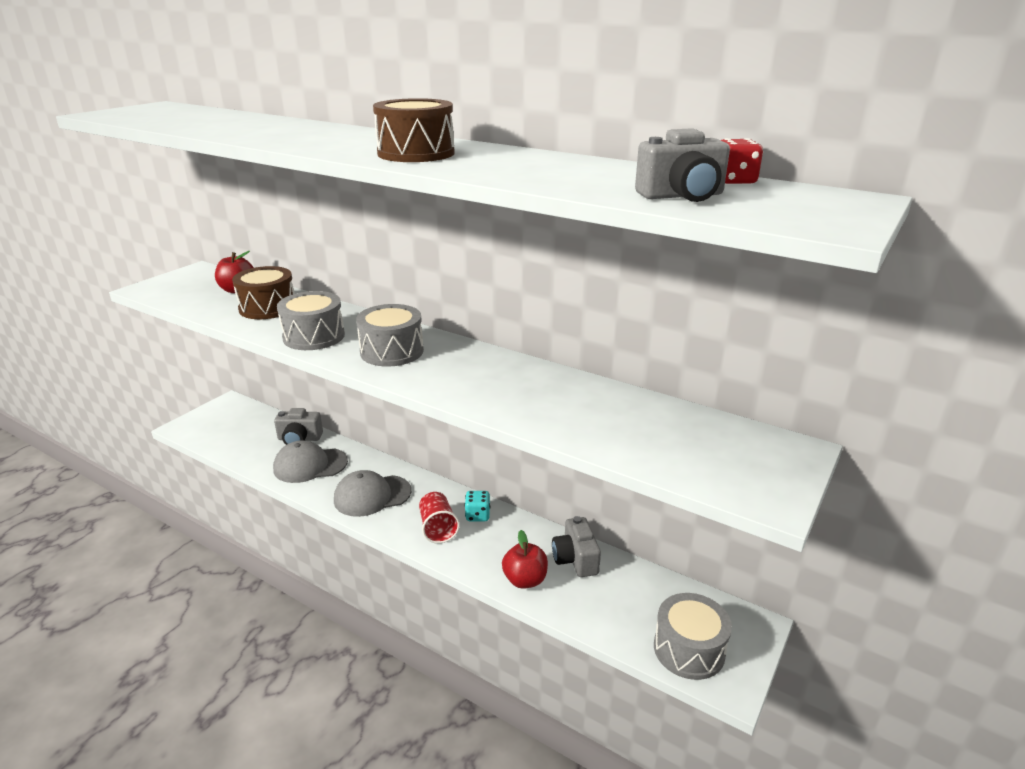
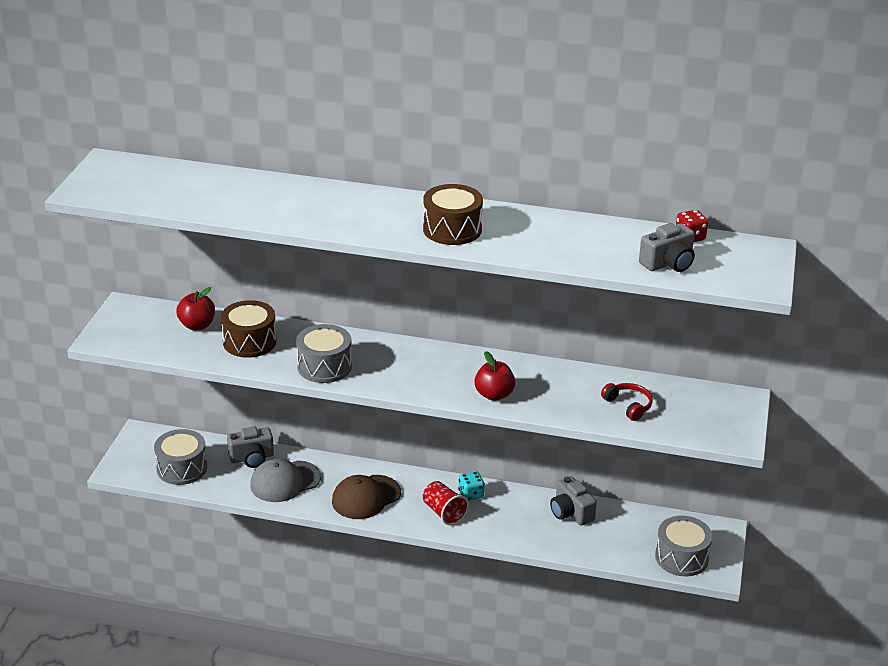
camera: 20 degrees left, 5 degrees up
grey cap [334,470,411,517] -> brown cap [332,475,401,519]
grey drum [356,304,424,367] -> grey drum moved to [154,429,207,485]
red apple [502,530,548,589] -> red apple moved to [474,351,515,401]
none -> red headphones [601,383,653,421]

